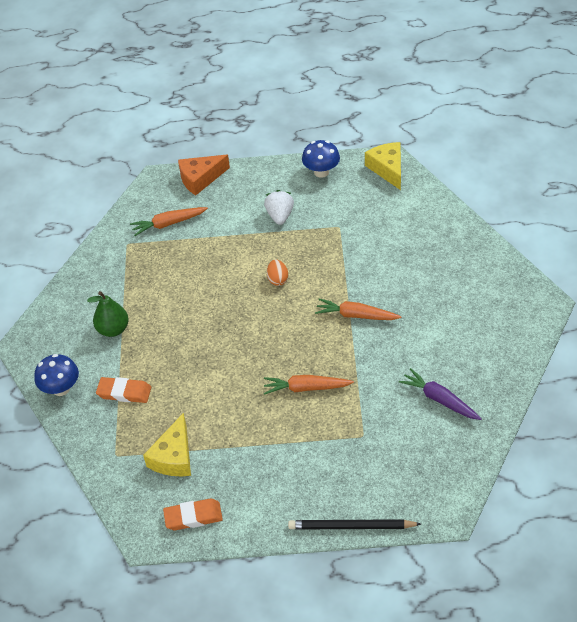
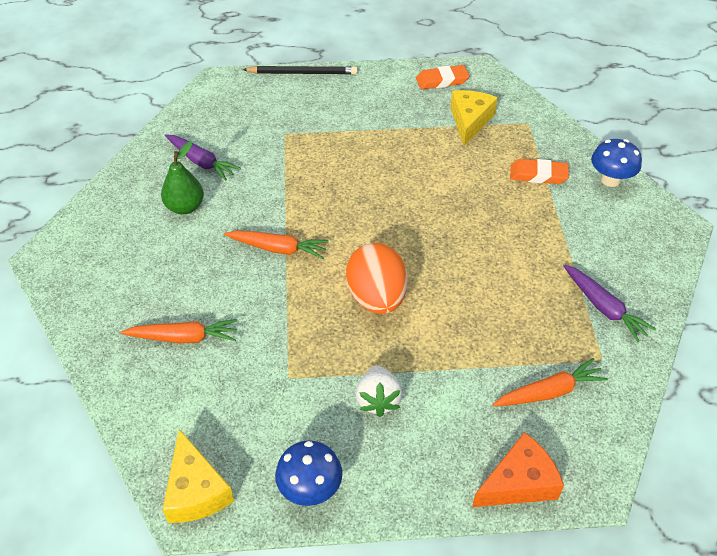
camera: 175 degrees right, 0 degrees up
green pear [87,291,129,337] -> green pear moved to [161,142,204,214]
orange carrot [264,375,354,395] -> orange carrot moved to [121,319,237,344]
orange egg [267,260,288,286] -> orange egg [346,243,408,314], size x2.08
none -> purple carrot [563,264,656,342]

